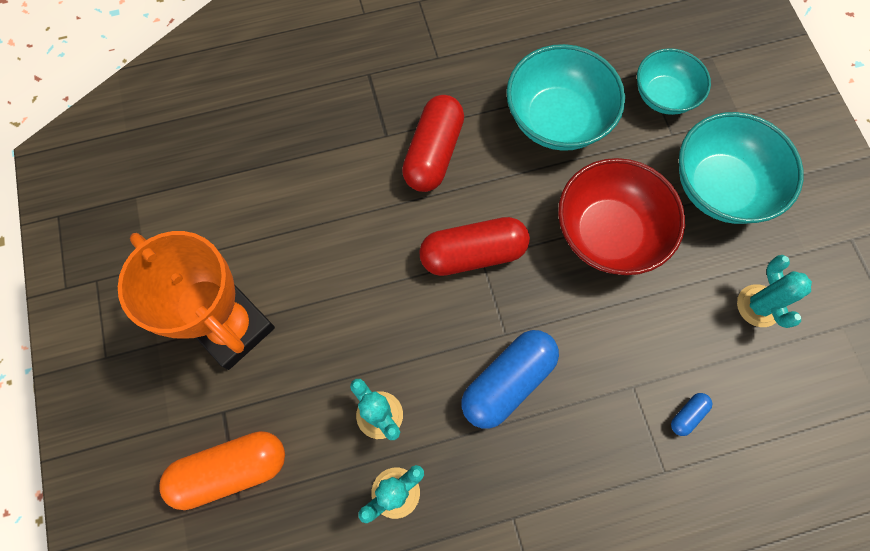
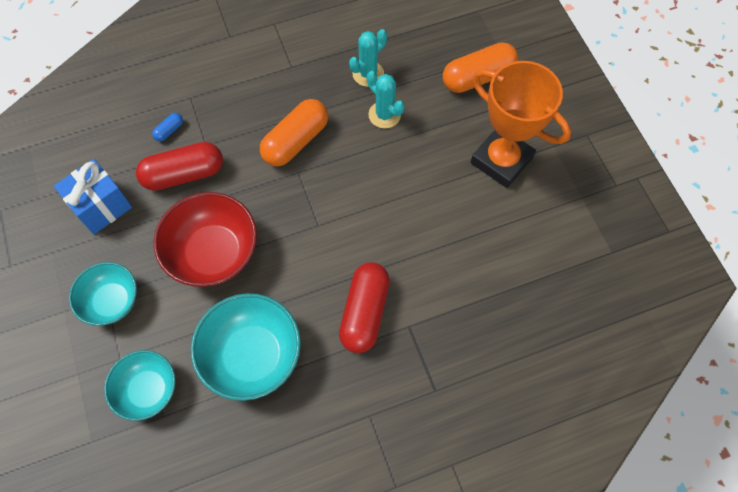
camera: 175 degrees right, 5 degrees down
red capsule [419,217,530,276] -> red capsule moved to [136,142,223,191]
blue capsule [462,330,559,429] -> orange capsule [260,99,328,166]
turquoise bowl [679,112,804,224] -> turquoise bowl [69,262,137,326], size x0.64
turquoise cactus [737,255,812,328] -> blue gift [54,159,132,234]

